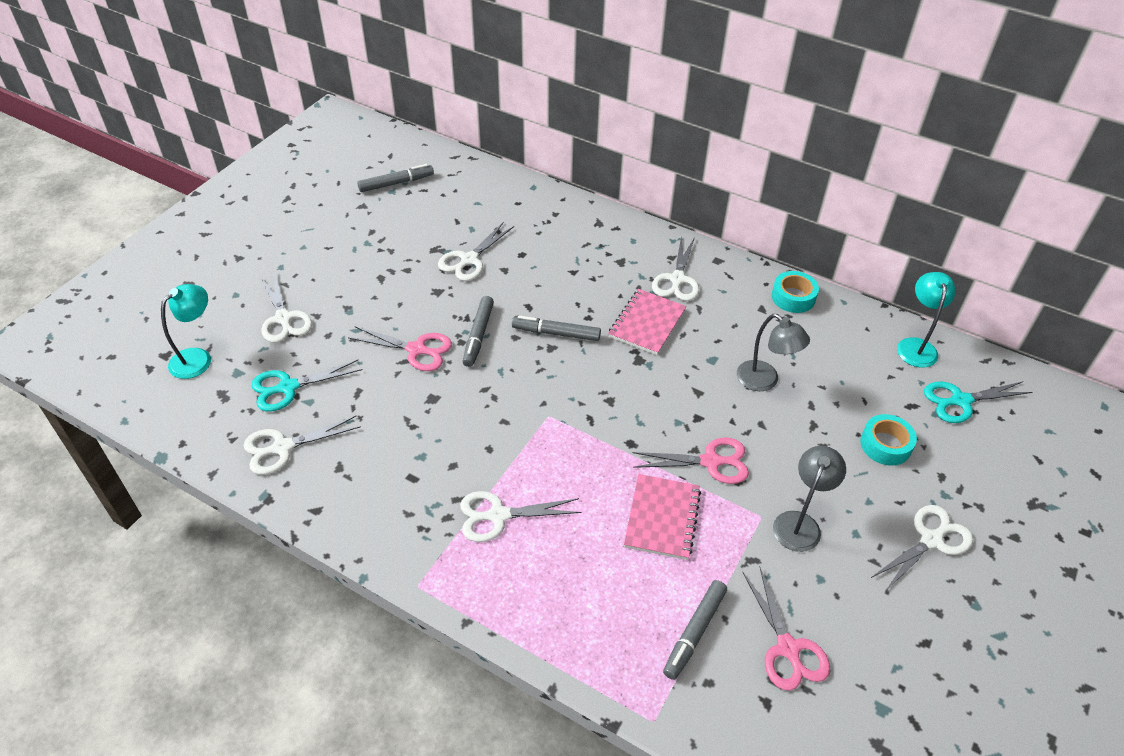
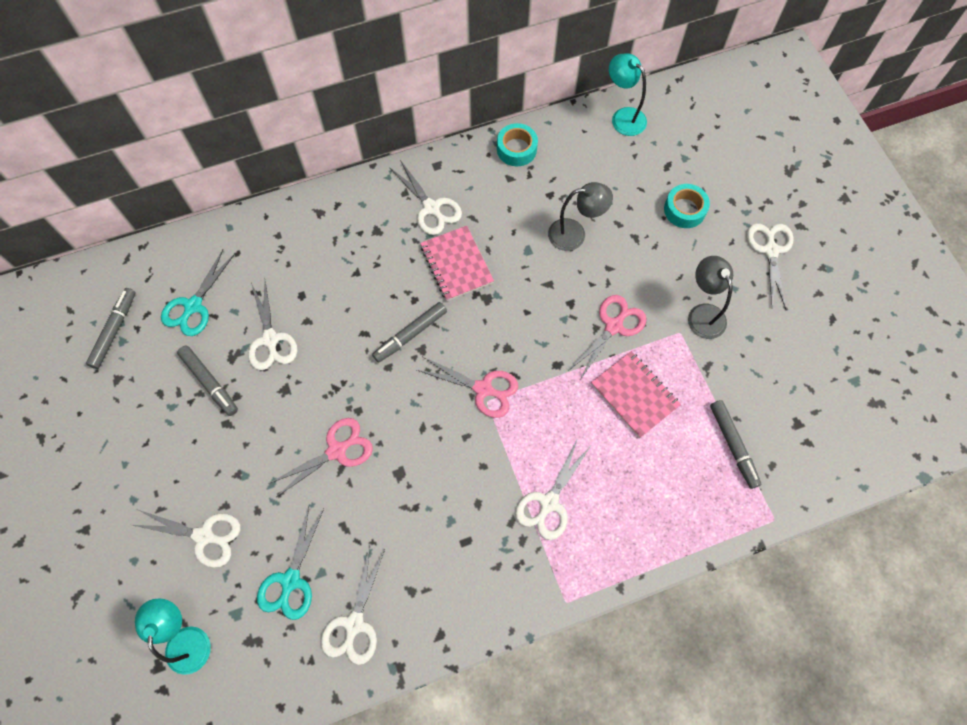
camera: 50 degrees left, 20 degrees up
grey marker [462,296,494,367] -> grey marker moved to [177,346,238,416]
pink scissors [743,568,830,691] -> pink scissors moved to [417,357,518,418]
turquoise scissors [924,381,1032,423] -> turquoise scissors moved to [161,250,235,336]

